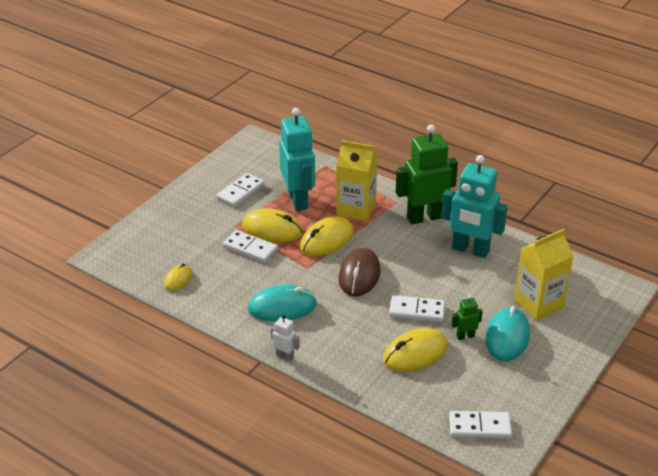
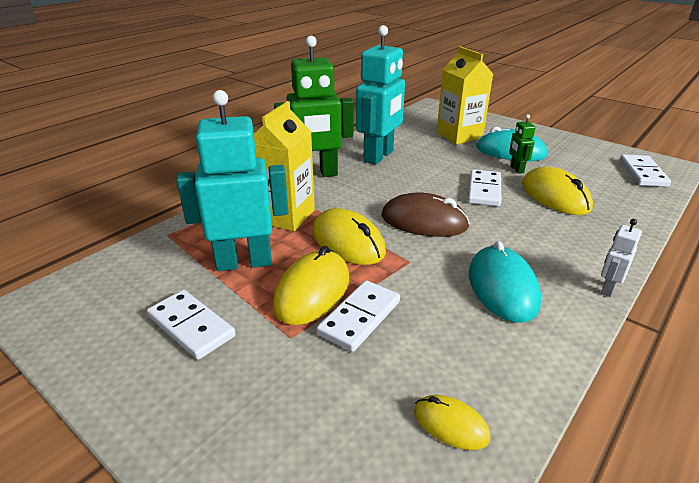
camera: 85 degrees left, 5 degrees down
green robot [396,124,458,224] -> green robot turned 90 degrees counterclockwise [274,36,354,177]

